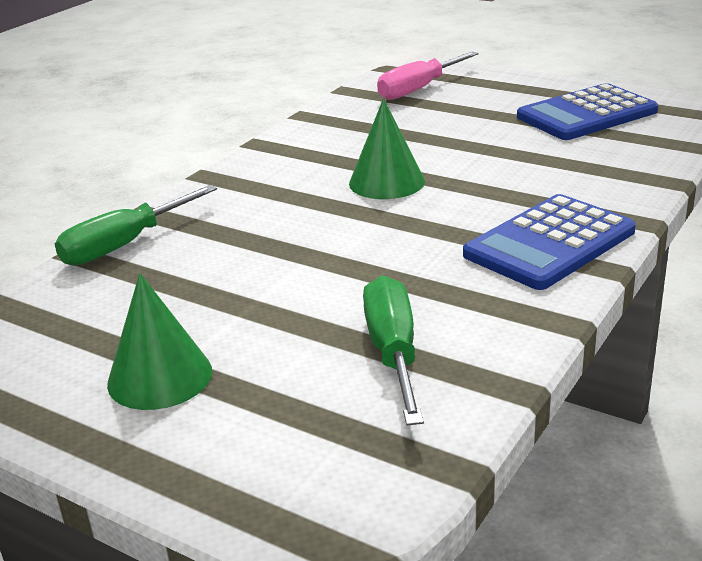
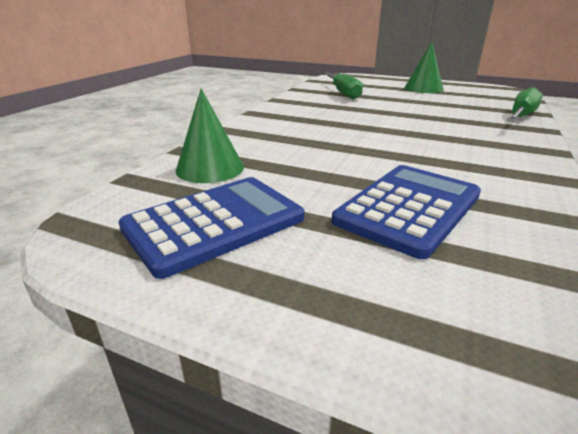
camera: 170 degrees right, 0 degrees up
green cone [349,99,425,199] -> green cone moved to [176,89,244,183]
pink screwdriver [377,51,479,100] -> none
blue calculator [463,194,636,290] -> blue calculator moved to [332,165,481,259]

